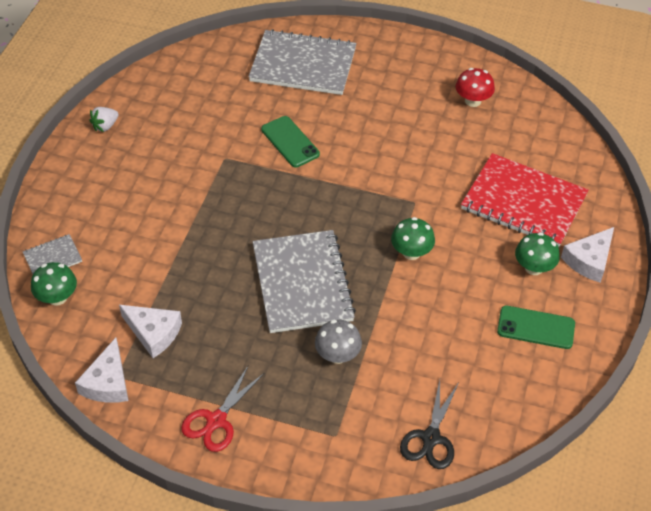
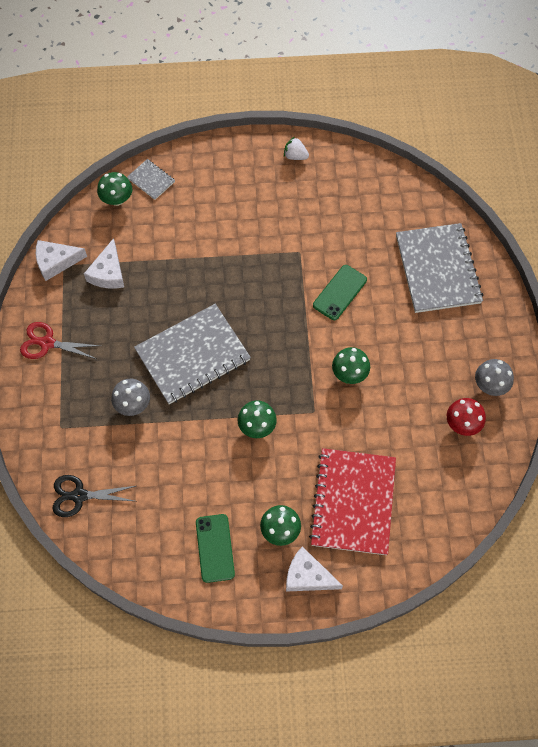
camera: 70 degrees right, 15 degrees up
none -> green mushroom [332,347,370,384]
none -> grey mushroom [475,359,514,396]

